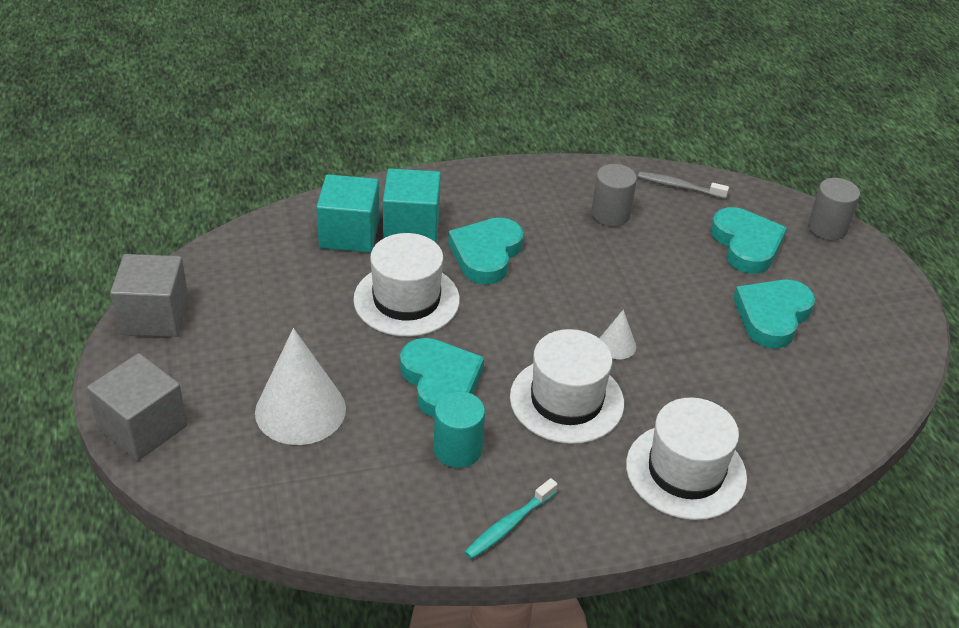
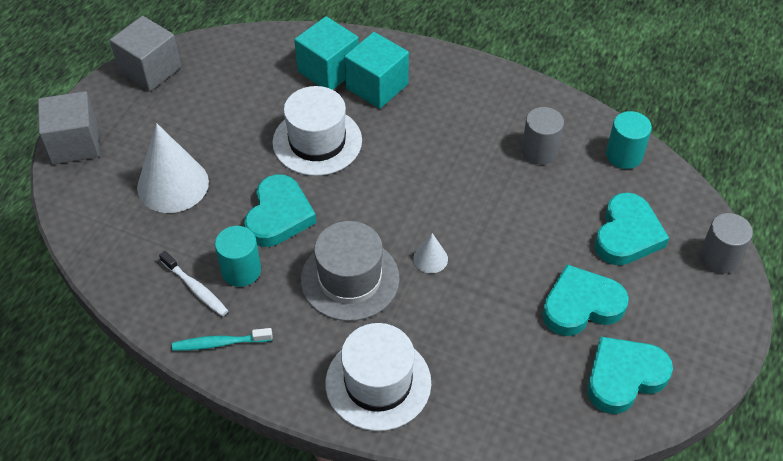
camera: 40 degrees right, 10 degrees up
turquoise heart [448,217,524,284] -> turquoise heart moved to [587,336,673,414]
white hat [510,329,624,444] -> grey hat [301,221,400,321]
grey toothbrush [638,172,729,199] -> turquoise cylinder [606,111,652,169]
none -> white toothbrush [159,251,228,317]

